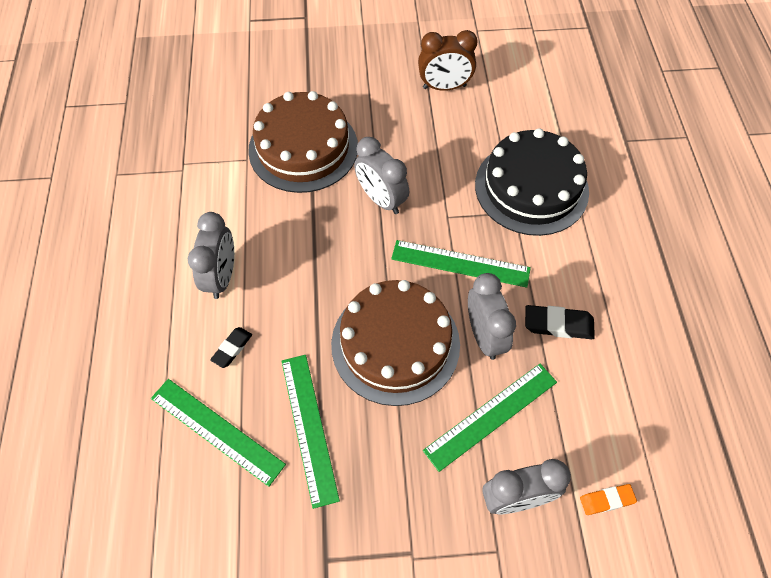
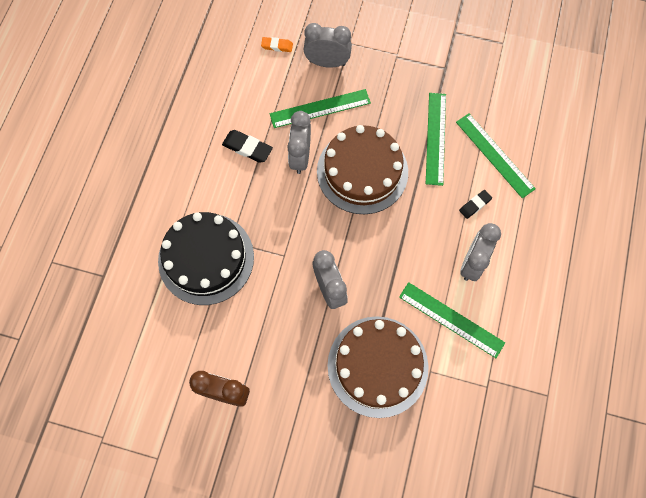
camera: 160 degrees left, 10 degrees up
green ruler [391,240,531,288] -> green ruler moved to [399,282,505,358]

